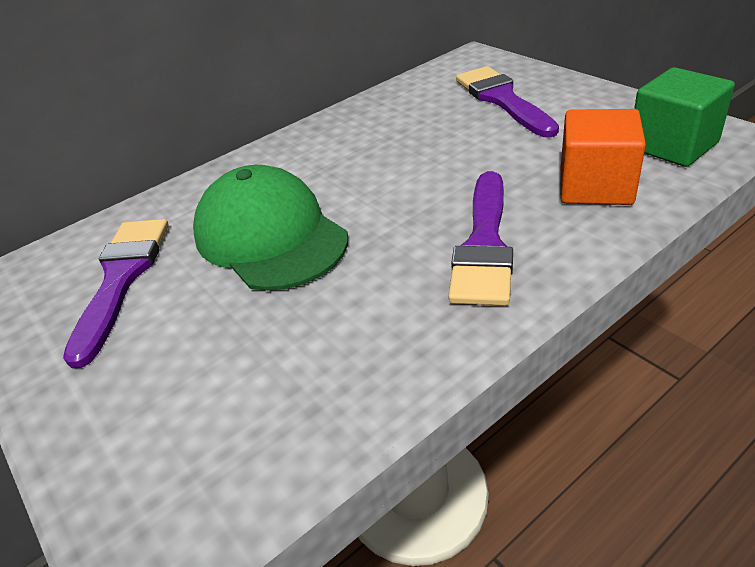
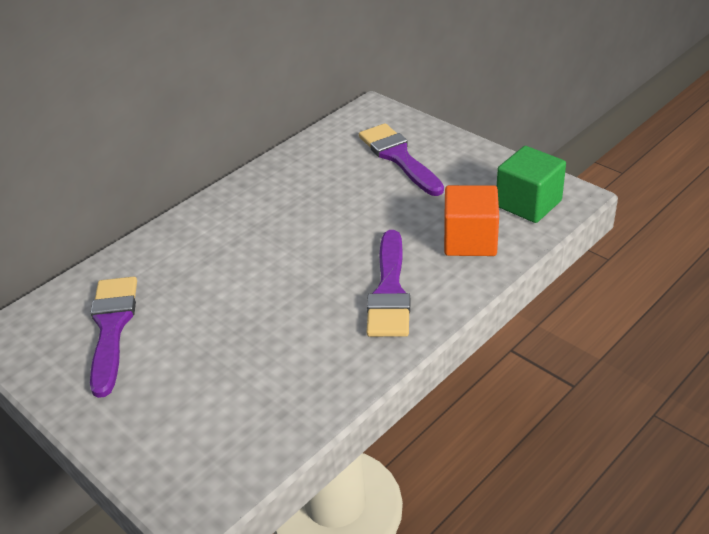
camera: 10 degrees left, 0 degrees up
green cap [193,165,348,291] -> none

